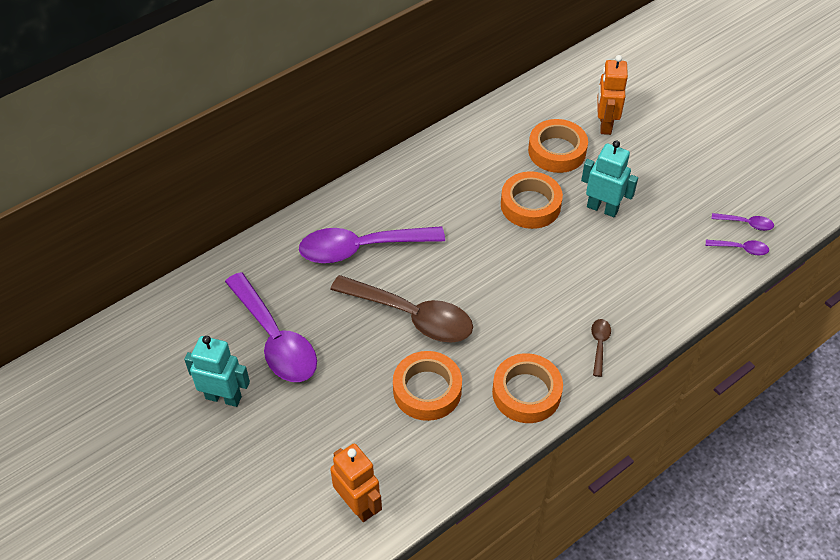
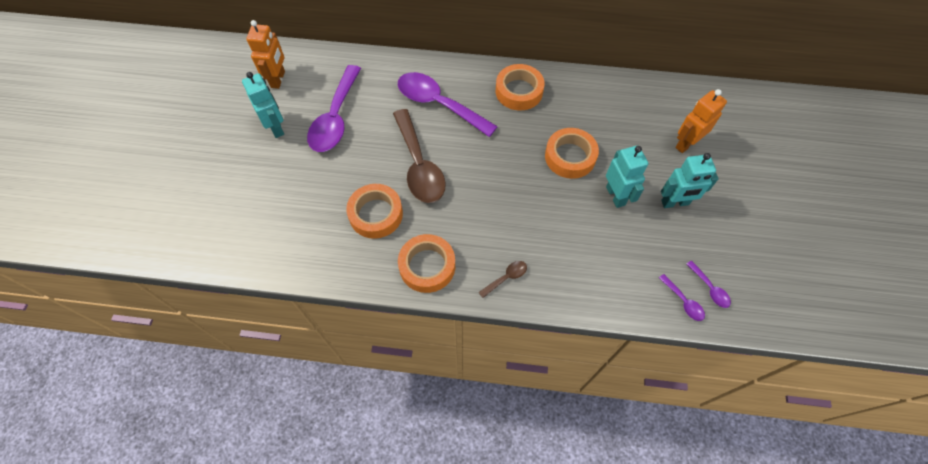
camera: 45 degrees right, 10 degrees up
orange robot [330,443,382,522] -> orange robot moved to [246,20,285,89]
orange tape [528,119,588,173] -> orange tape moved to [496,64,545,111]
none -> turquoise robot [661,153,718,208]

